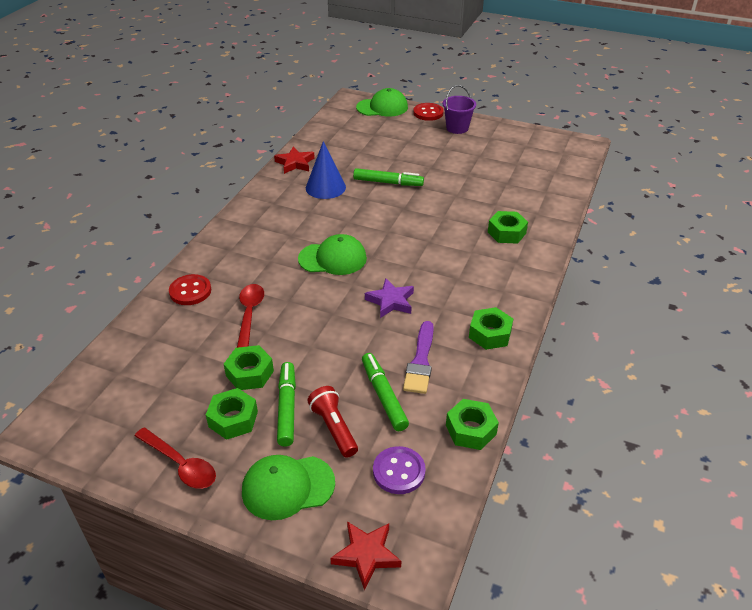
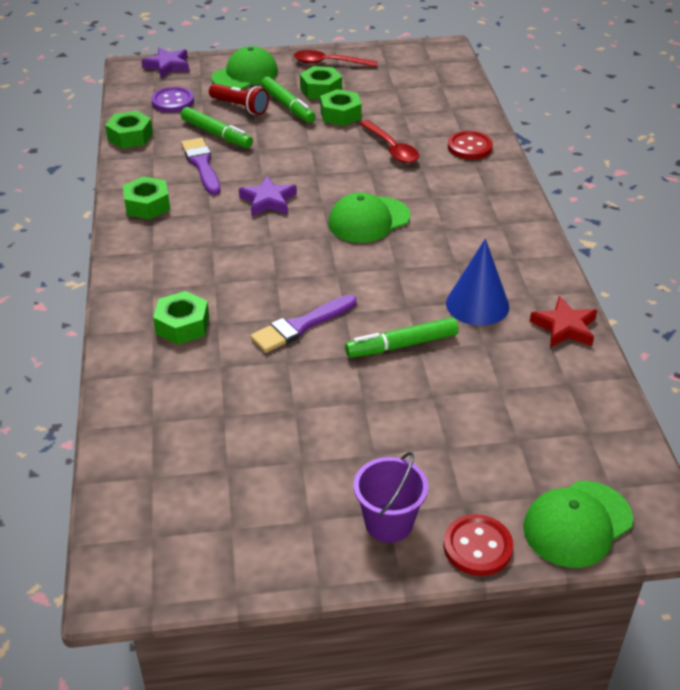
camera: 150 degrees right, 0 degrees up
red star [330,521,401,590] -> purple star [141,48,189,78]
none -> purple brush [251,295,357,353]

